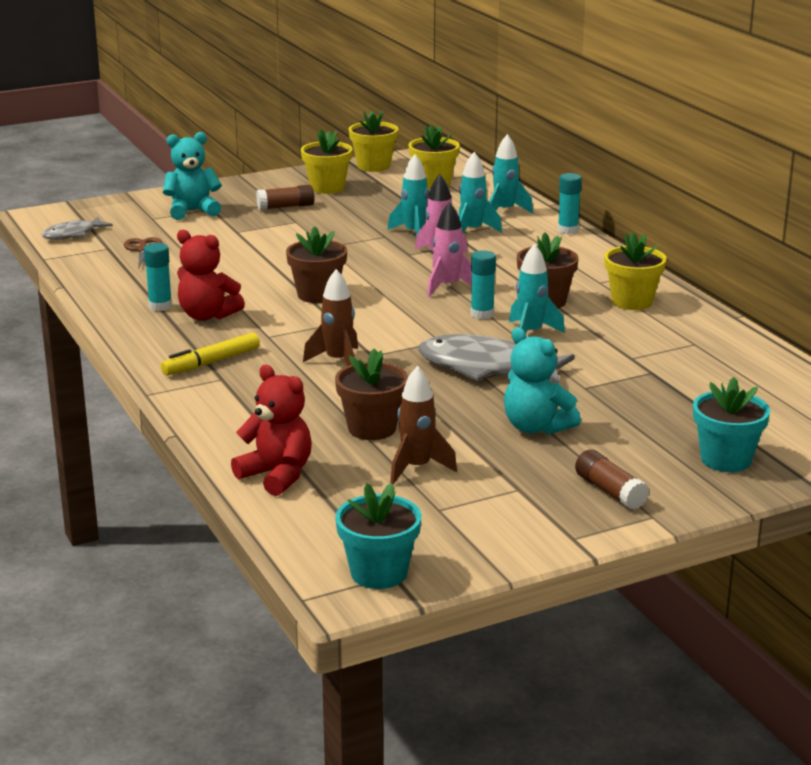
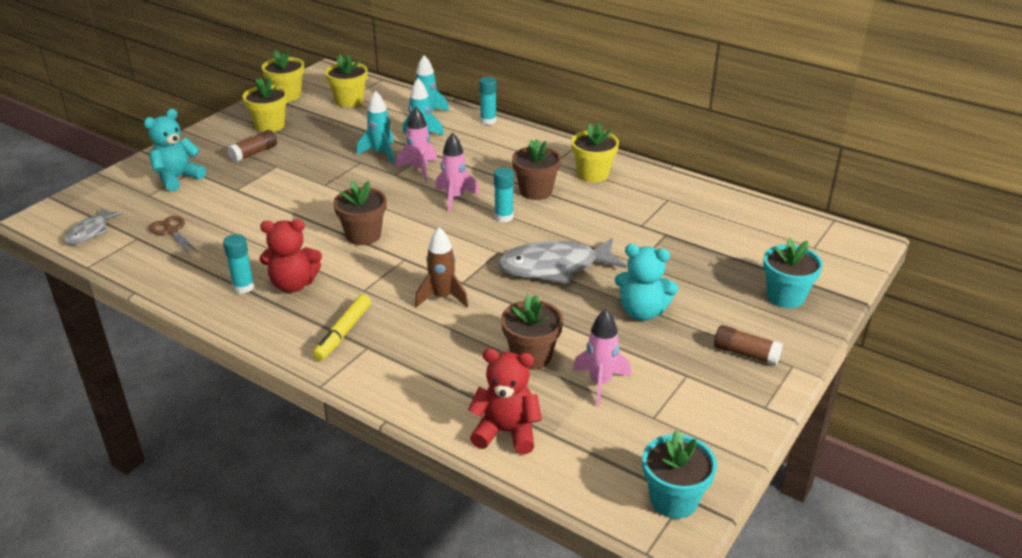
camera: 30 degrees left, 10 degrees up
brown rocket [390,366,457,484] -> pink rocket [573,309,631,406]
turquoise rocket [509,244,565,333] -> none

